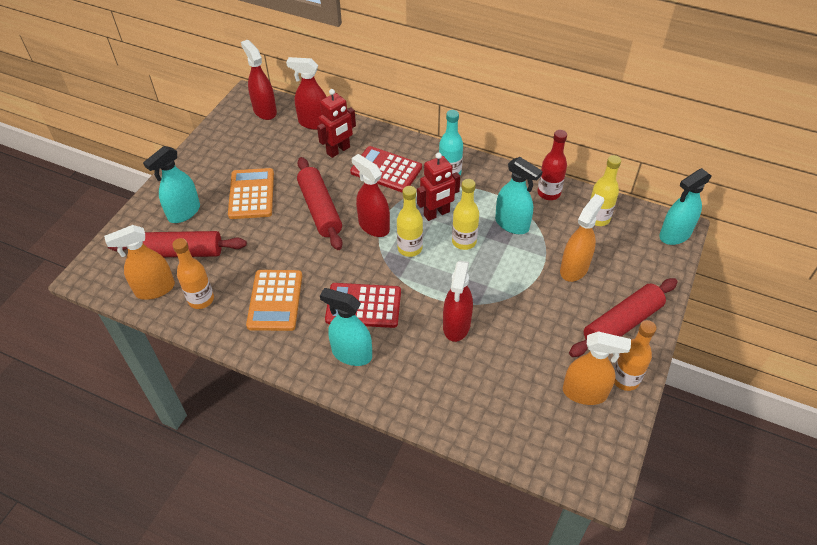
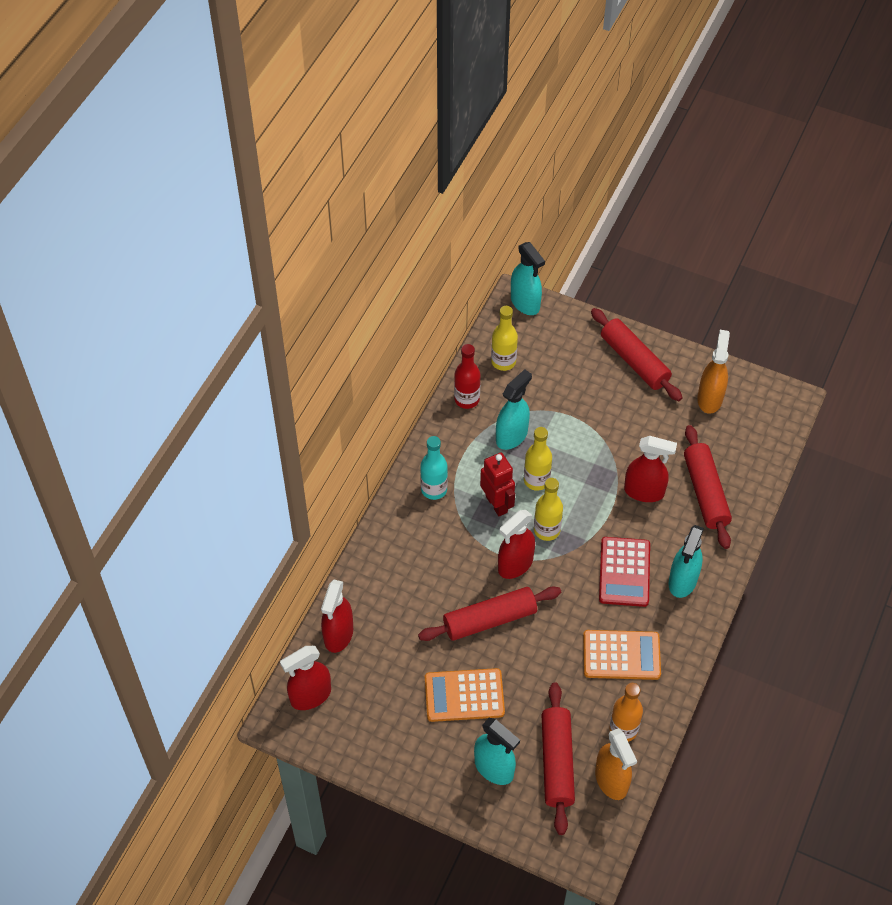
camera: 90 degrees left, 5 degrees up
red robot [317,89,356,158] -> none
red calculator [350,146,422,193] -> none
orange spray bottle [560,194,604,282] -> none
orange bottle [614,320,656,391] -> none
none -> red rolling pin [684,425,732,549]

